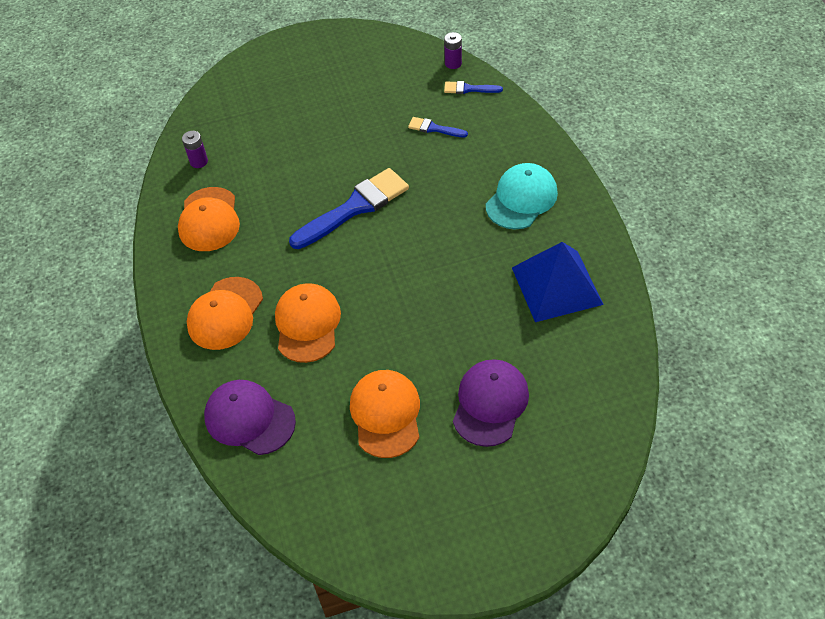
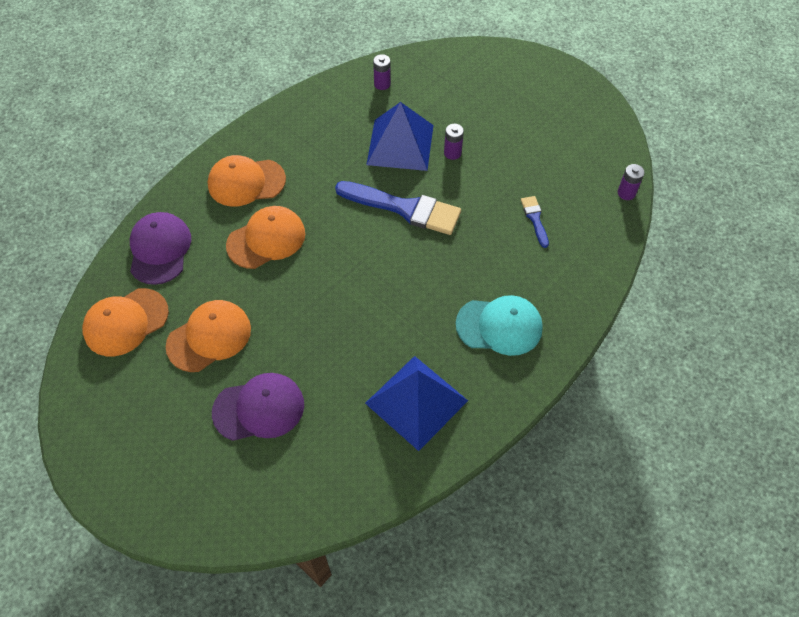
camera: 55 degrees right, 5 degrees up
orange cap [178,187,240,251] -> orange cap moved to [82,288,169,356]
blue brush [444,81,503,94] -> none
none -> blue pyramid [366,102,434,171]
none -> purple battery [444,124,464,160]

